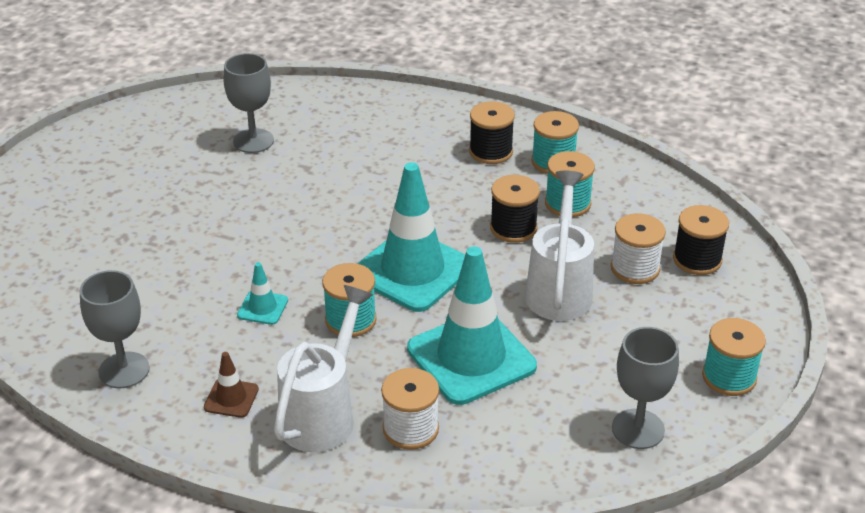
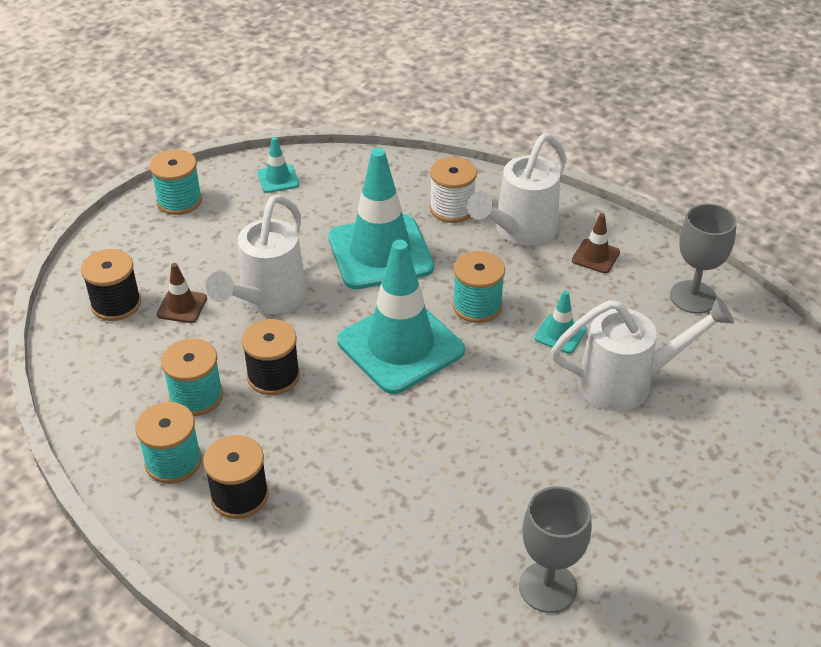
camera: 165 degrees left, 5 degrees up
white spool [611,213,666,284] -> brown traffic cone [157,263,207,323]
grey goblet [612,327,679,449] -> turquoise traffic cone [257,137,299,193]
none -> white watering can [551,297,734,411]

